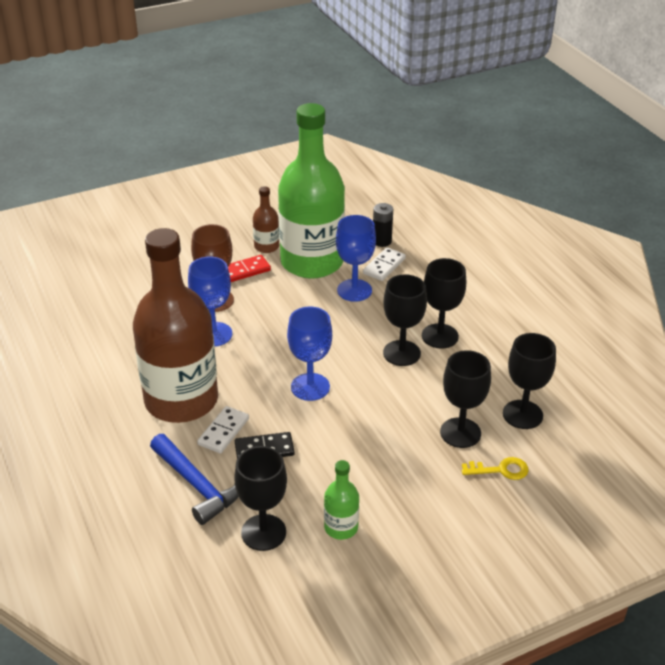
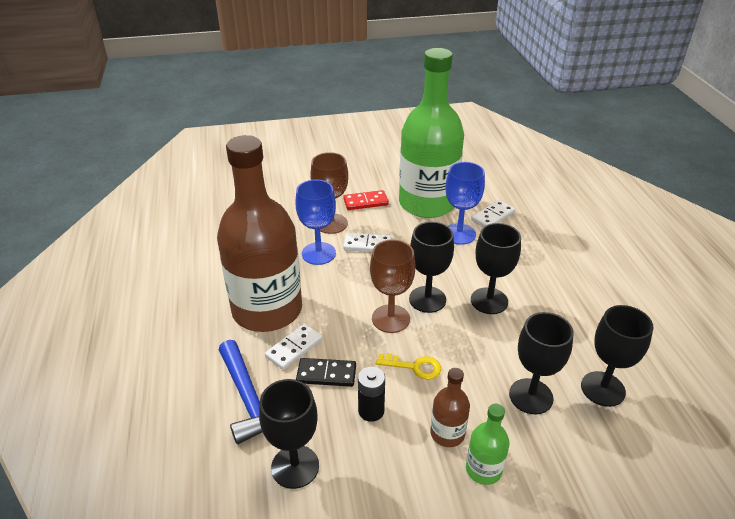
camera: 15 degrees right, 0 degrees up
brown bottle [253,186,279,253] -> brown bottle moved to [430,368,470,447]
blue goblet [287,307,332,401] -> brown goblet [370,240,415,333]
green bottle [324,460,359,540] -> green bottle moved to [466,403,509,485]
black battery [373,203,393,247] -> black battery moved to [358,367,385,422]
black goblet [422,258,466,349] -> black goblet moved to [409,222,454,313]
yellow key [462,457,529,480] -> yellow key moved to [376,353,441,379]
none -> white domino [343,233,391,252]

